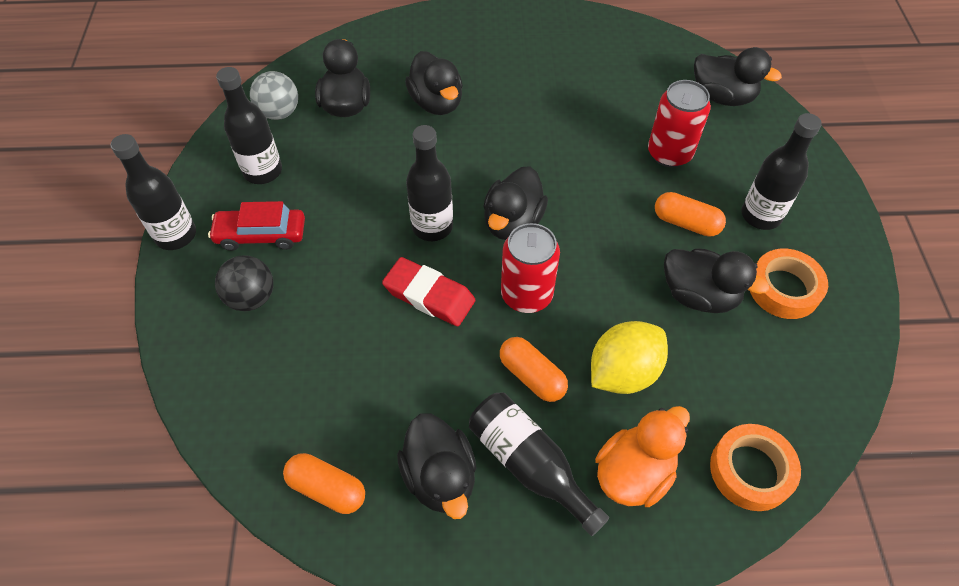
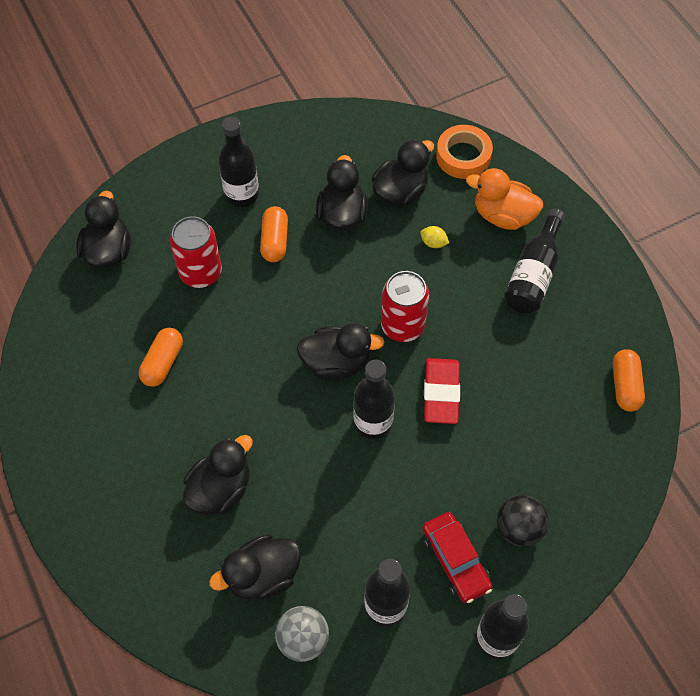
camera: 115 degrees left, 5 degrees up
black duck [397,413,476,519] -> black duck moved to [372,139,434,207]
orange capsule [500,337,568,402] -> orange capsule moved to [139,328,183,387]
yellow lemon [591,321,668,394] -> yellow lemon [420,226,449,248], size x0.43
orange tape [750,249,828,319] -> none

